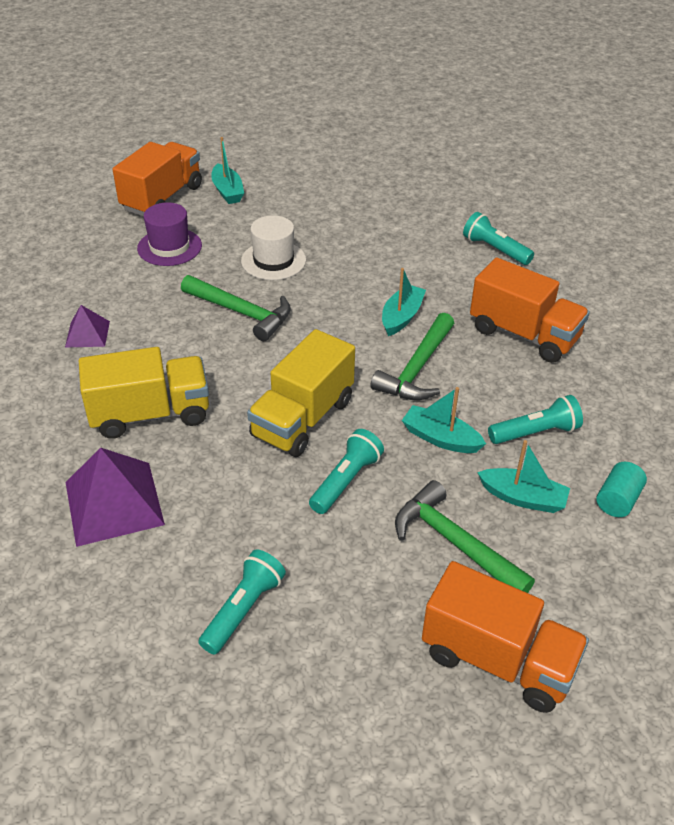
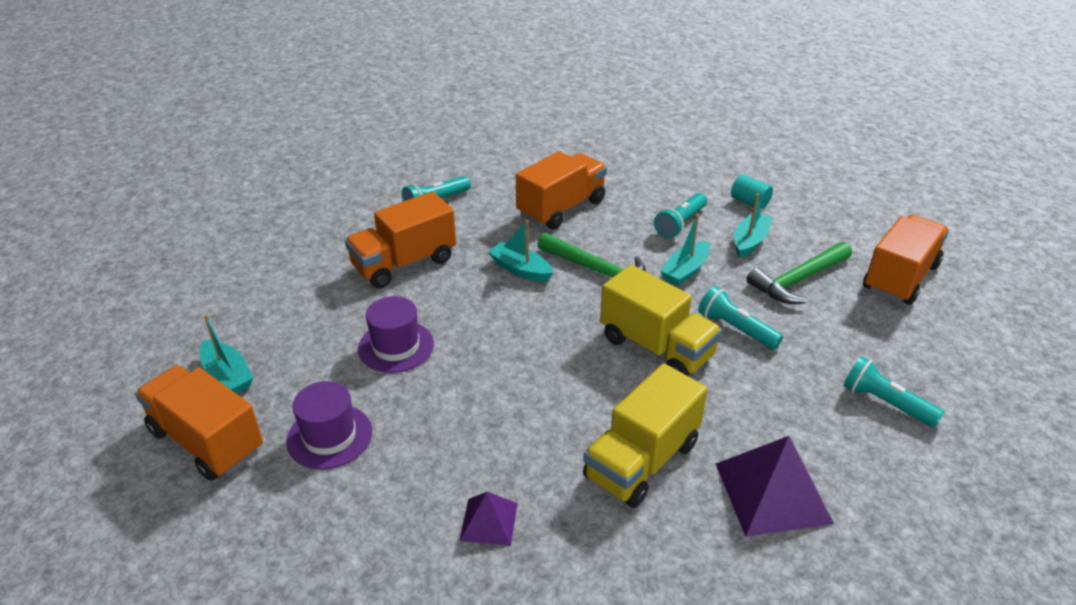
camera: 80 degrees left, 5 degrees down
yellow truck [79,347,209,439] -> yellow truck turned 135 degrees counterclockwise [583,363,708,508]
green hammer [181,275,291,341] -> none
turquoise boat [211,137,244,204] -> turquoise boat turned 60 degrees clockwise [200,315,254,394]
white hat [241,215,306,280] -> purple hat [358,296,434,373]
turquoise flashlight [488,395,583,444] -> turquoise flashlight turned 135 degrees counterclockwise [654,193,707,239]
none -> orange truck [345,191,456,288]

